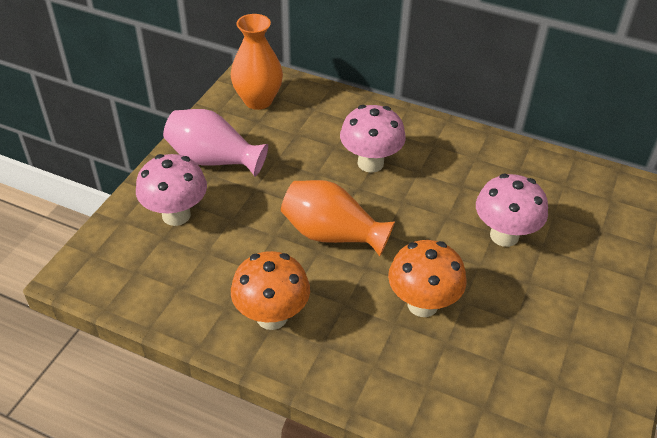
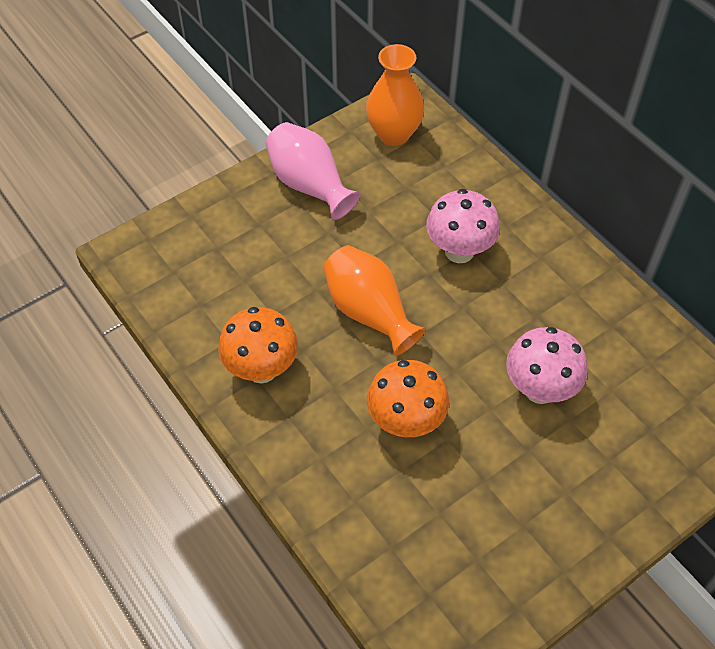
camera: 30 degrees right, 10 degrees up
pink mushroom [136,154,207,226] -> none

